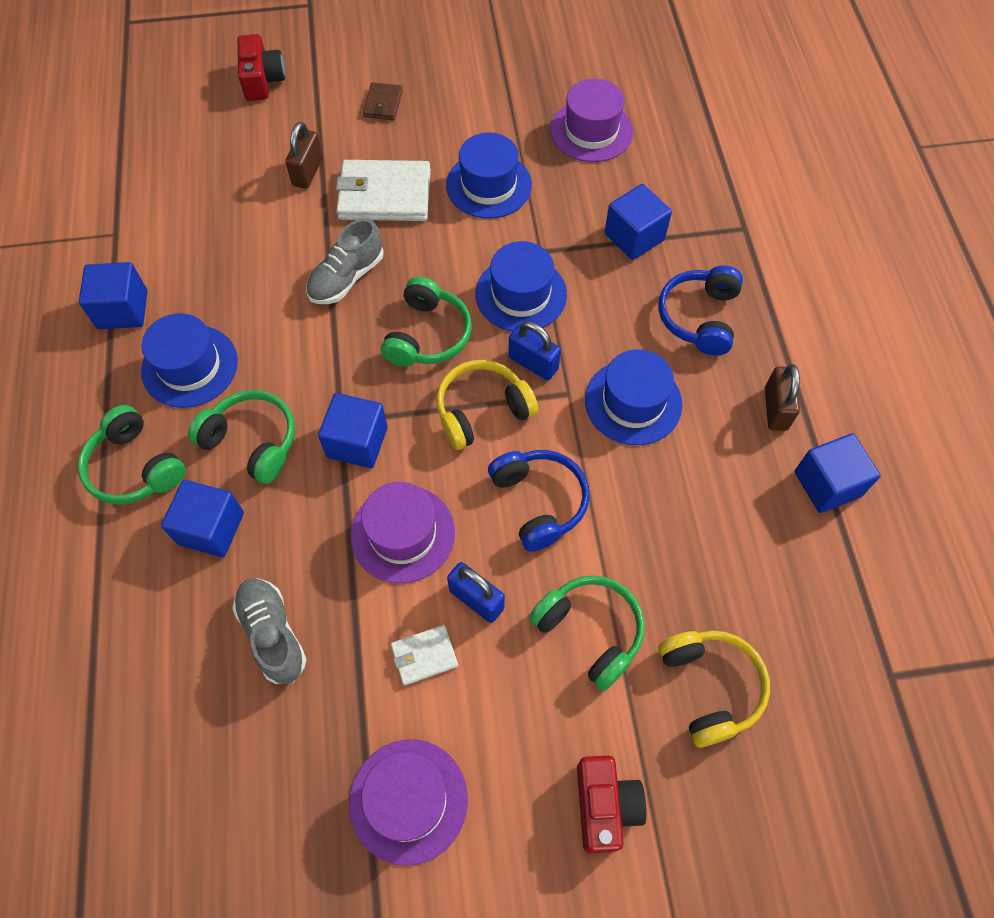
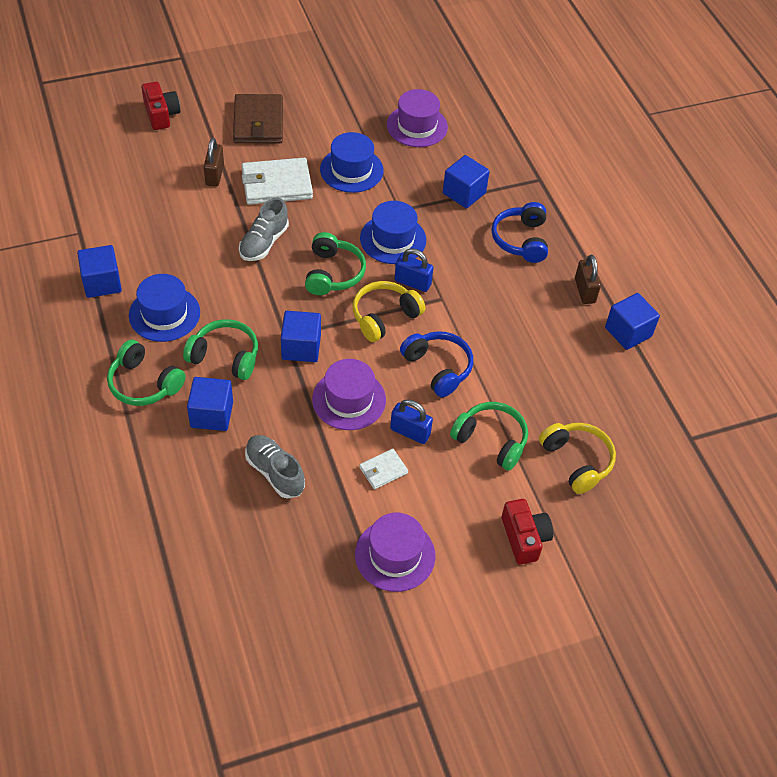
camera: 15 degrees left, 10 degrees down
brown wallet [363,82,403,120] -> brown wallet [233,94,283,143], size x1.97
blue hat [585,349,683,445] -> none

